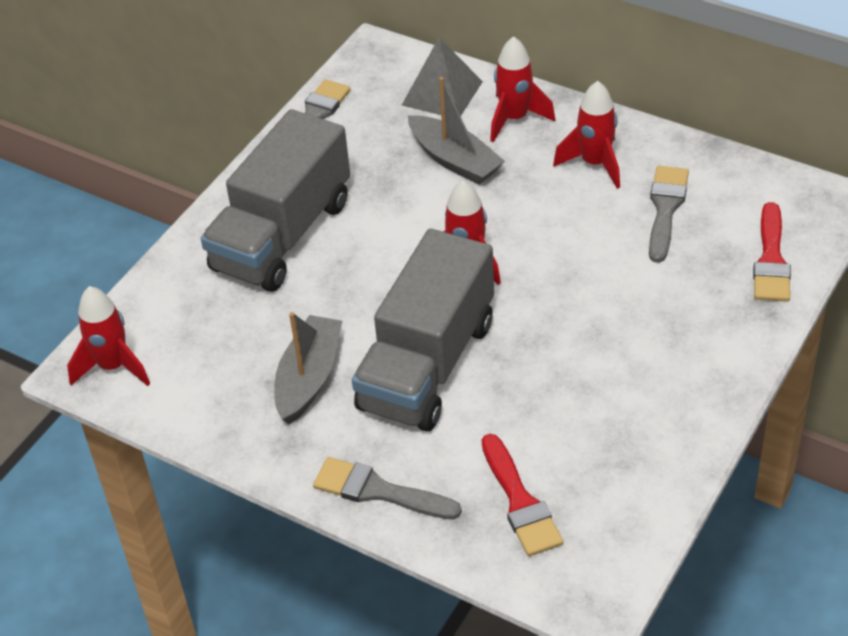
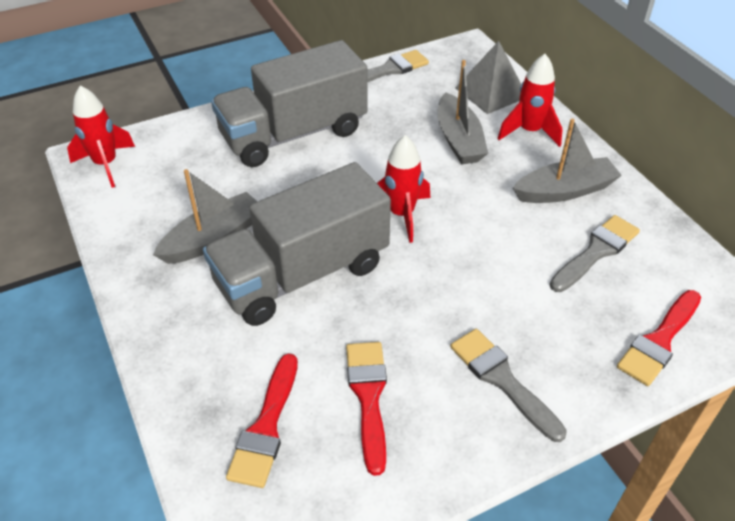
camera: 30 degrees right, 0 degrees up
grey brush [313,457,462,519] -> grey brush moved to [450,329,567,442]
red rocket [553,81,620,189] -> grey boat [513,119,622,203]
none -> red brush [346,342,387,476]

